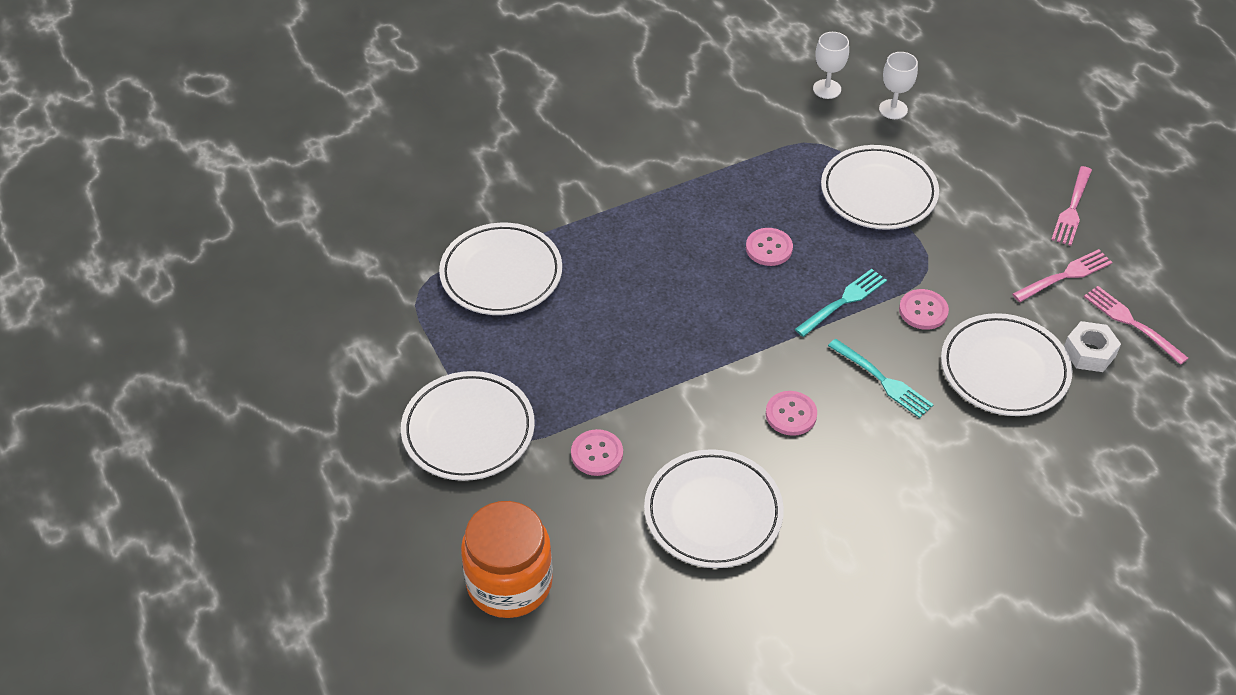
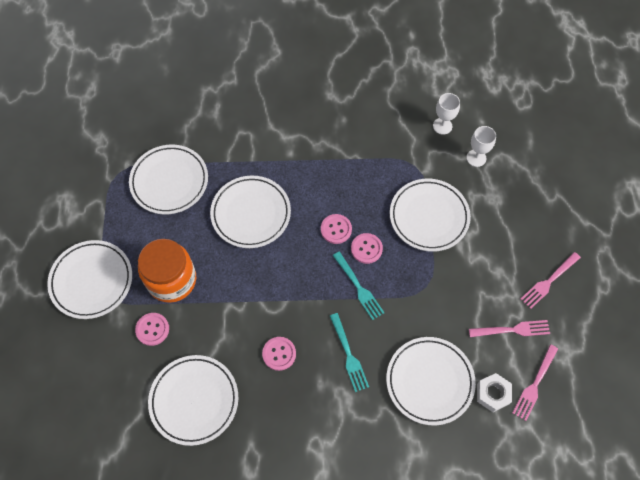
camera: 25 degrees right, 15 degrees up
orange jar [461,501,553,618] -> orange jar moved to [138,239,196,303]
turquoise fork [795,269,887,337] -> turquoise fork turned 75 degrees clockwise [333,251,384,320]
pink button [899,289,949,330] -> pink button moved to [351,233,383,264]
pink fork [1084,286,1189,365] -> pink fork turned 135 degrees counterclockwise [513,344,558,421]
none -> white plate [210,176,291,248]

